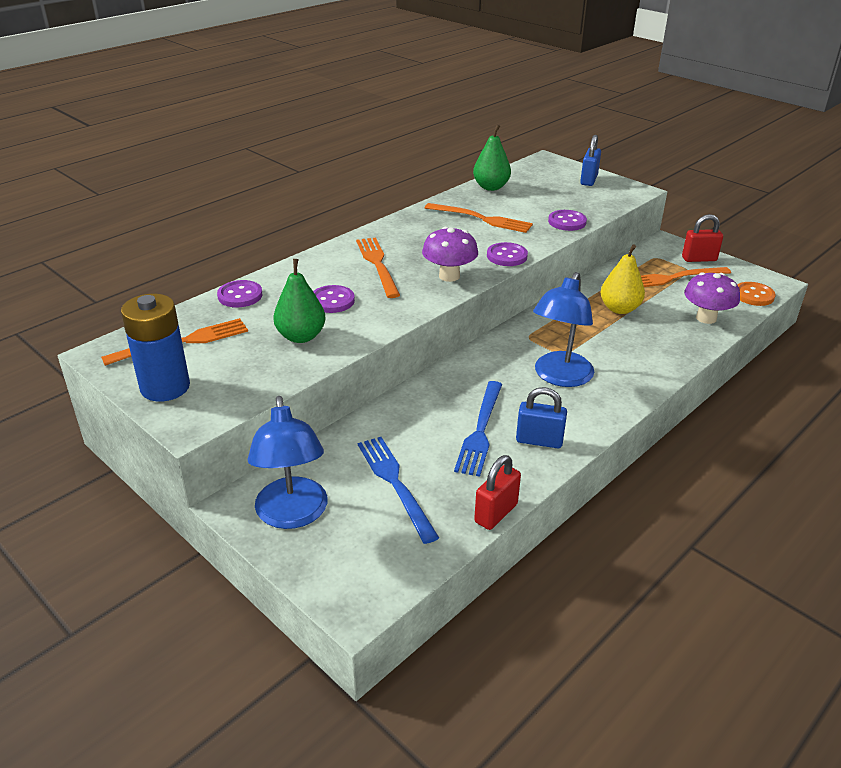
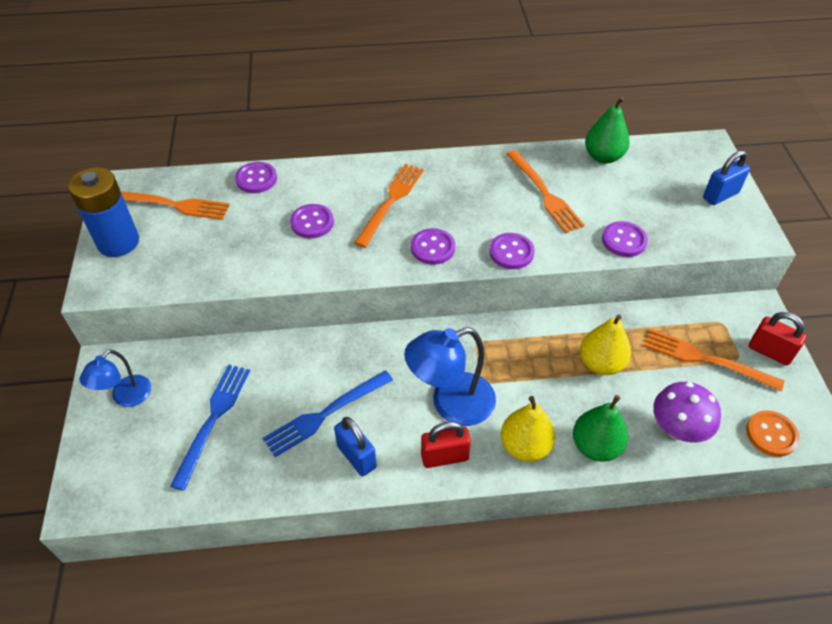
camera: 40 degrees right, 15 degrees up
blue lamp [247,396,327,529] -> blue lamp [80,349,151,407], size x0.61
green pear [273,259,326,343] -> green pear moved to [573,395,628,462]
purple mushroom [422,227,478,282] -> purple button [411,228,455,265]
red padlock [474,455,521,530] -> red padlock moved to [421,421,471,468]
none -> yellow pear [501,396,555,462]

